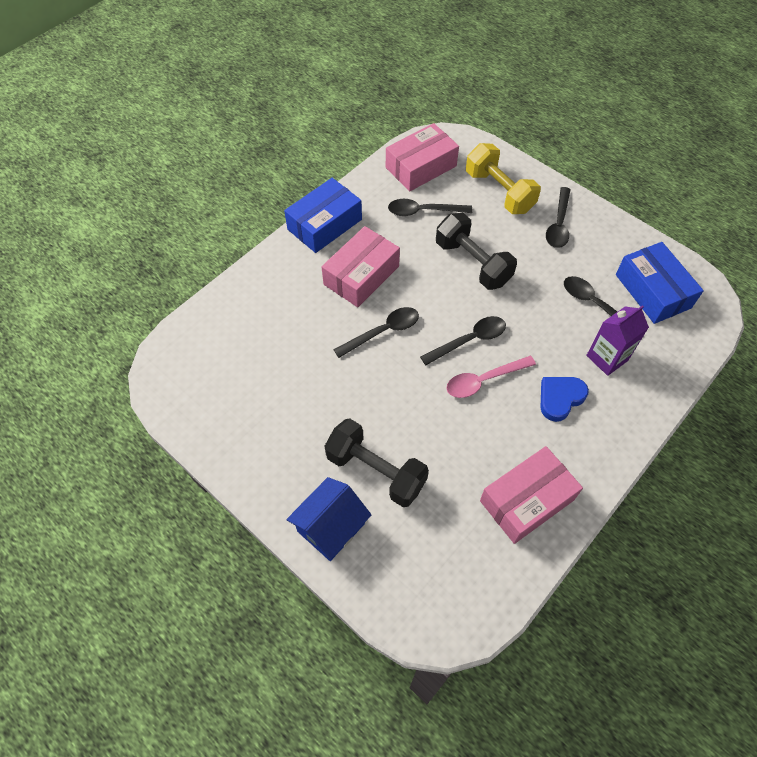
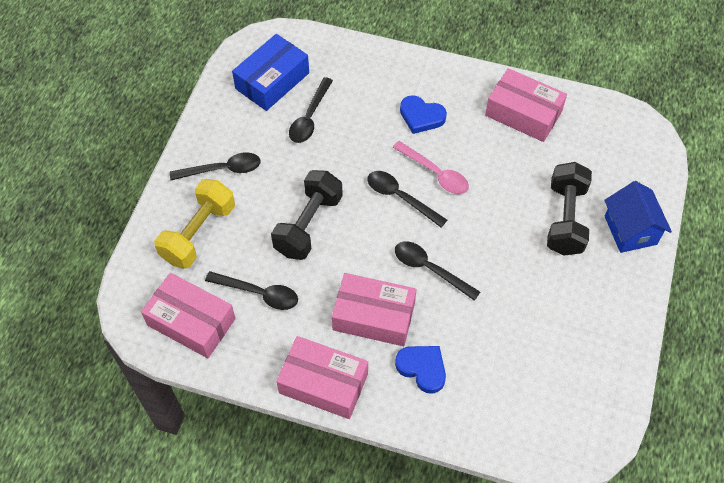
camera: 115 degrees left, 0 degrees up
blue box [284,178,362,253] -> pink box [276,336,368,419]
blue house [287,477,371,561] -> blue house turned 60 degrees clockwise [604,181,672,253]
black spoon [388,199,473,216] -> black spoon turned 45 degrees counterclockwise [205,271,298,310]
purple carton [586,305,649,376] -> none
none -> blue heart [395,346,446,394]

